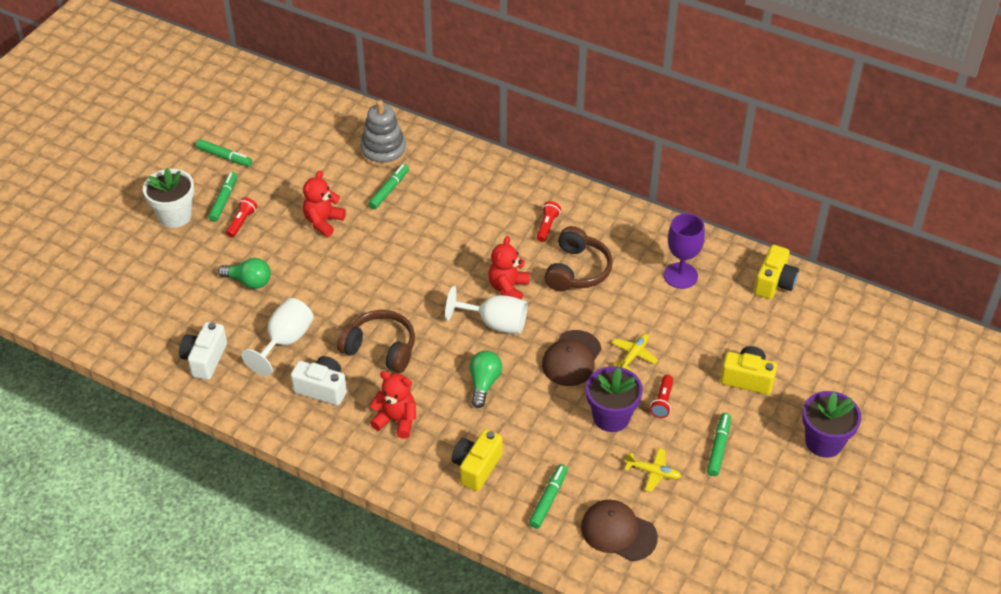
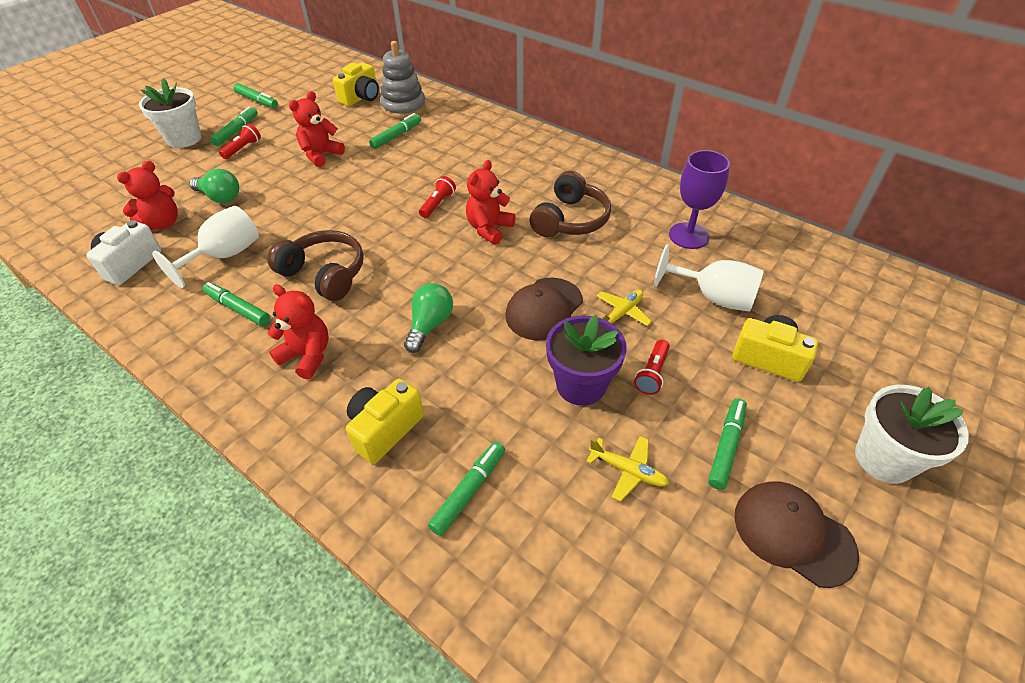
camera: 10 degrees right, 0 degrees up
white camera [291,356,347,406] -> green marker [203,282,270,326]
white goblet [445,286,527,334] -> white goblet moved to [654,244,764,312]
red flashlight [537,201,561,242] -> red flashlight moved to [419,176,456,218]
brown cap [581,500,658,561] -> brown cap moved to [735,481,859,588]
yellow camera [754,245,799,299] -> yellow camera moved to [333,63,379,106]
purple flower pot [802,391,861,458] -> white flower pot [855,385,969,484]
none -> red teddy bear [117,161,178,230]

